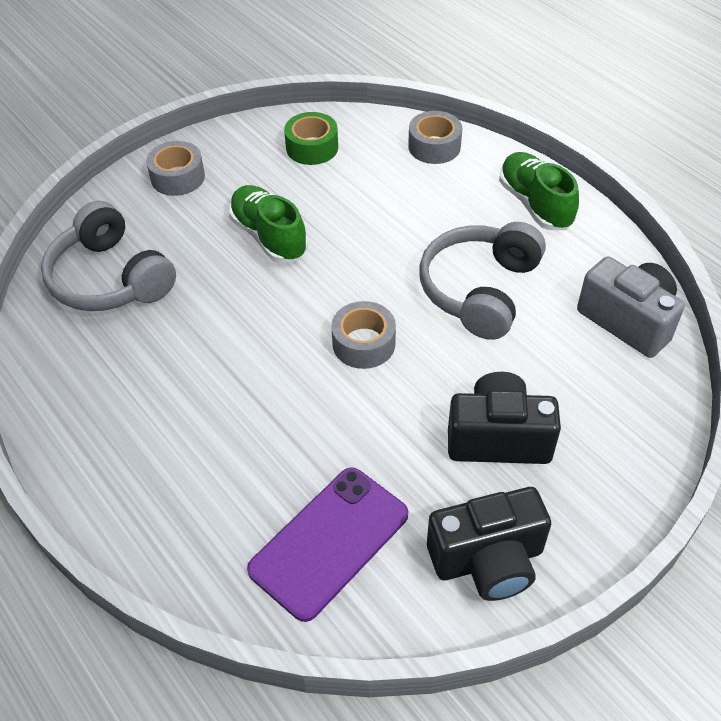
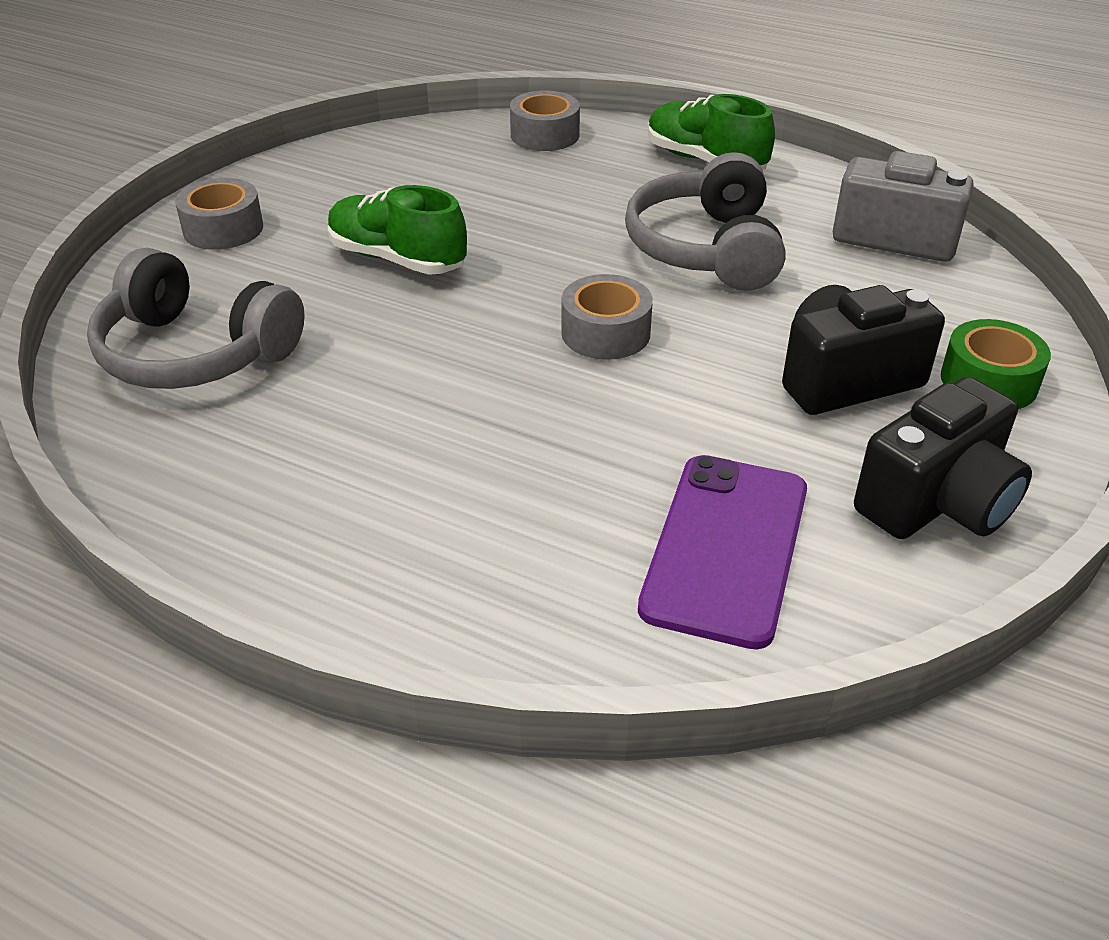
camera: 25 degrees left, 10 degrees down
green tape [284,112,338,165] -> green tape moved to [941,319,1051,409]

